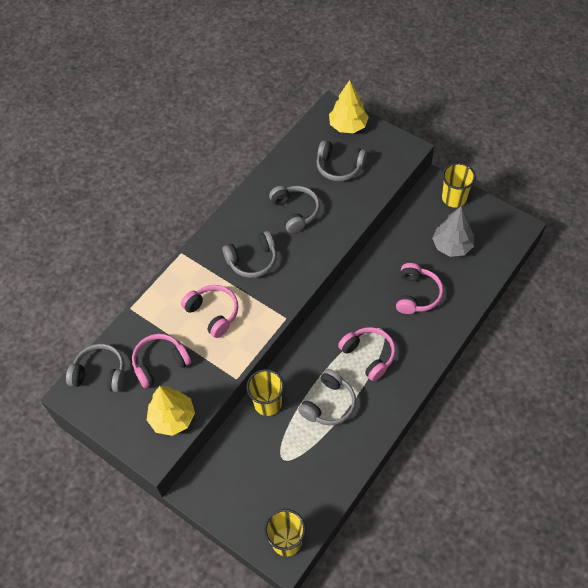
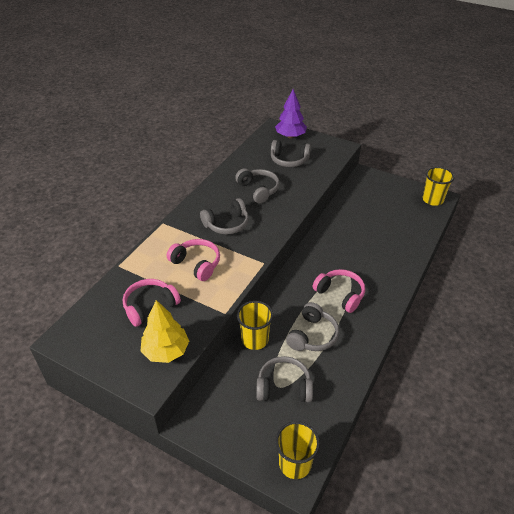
camera: 10 degrees left, 15 degrees down
grey headphones [66,344,125,392] -> grey headphones moved to [256,356,313,403]
yellow tree [329,80,369,133] -> purple tree [275,89,307,138]
pink headphones [396,263,443,314] -> none
grey tree [432,206,474,257] -> none
yellow cup [442,163,476,207] -> yellow cup moved to [423,167,455,206]

